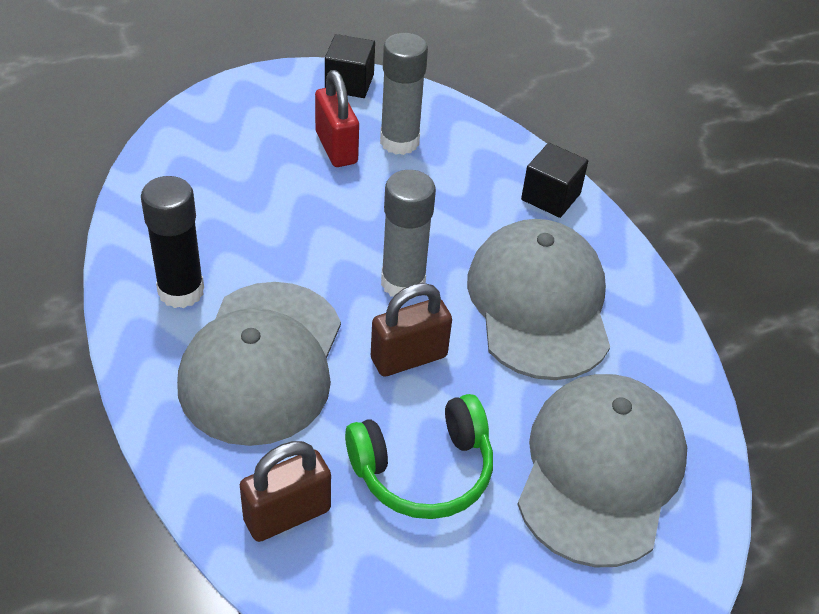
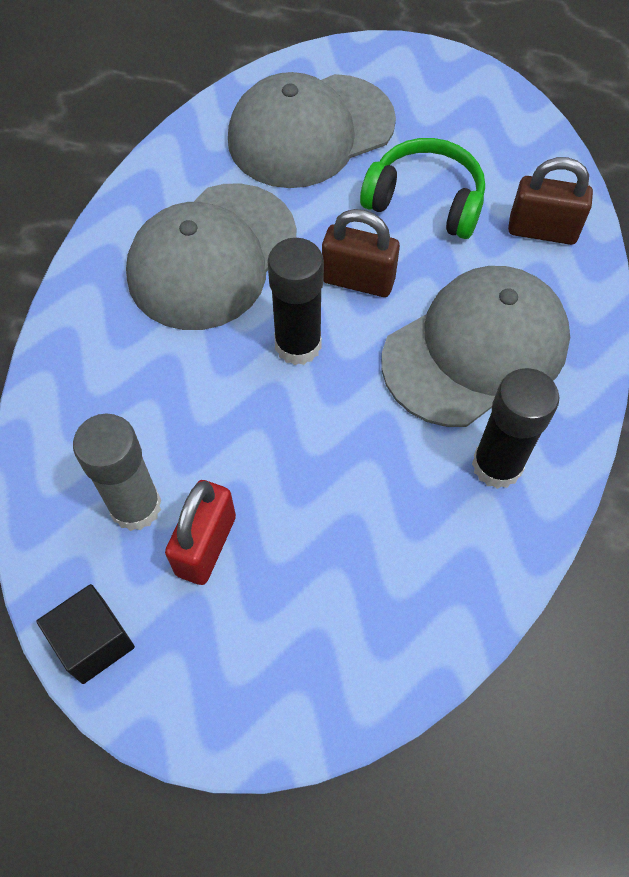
camera: 135 degrees left, 15 degrees up
grey glue stick [381,170,436,297] -> black glue stick [268,238,324,365]
black cube [521,143,588,218] -> none

